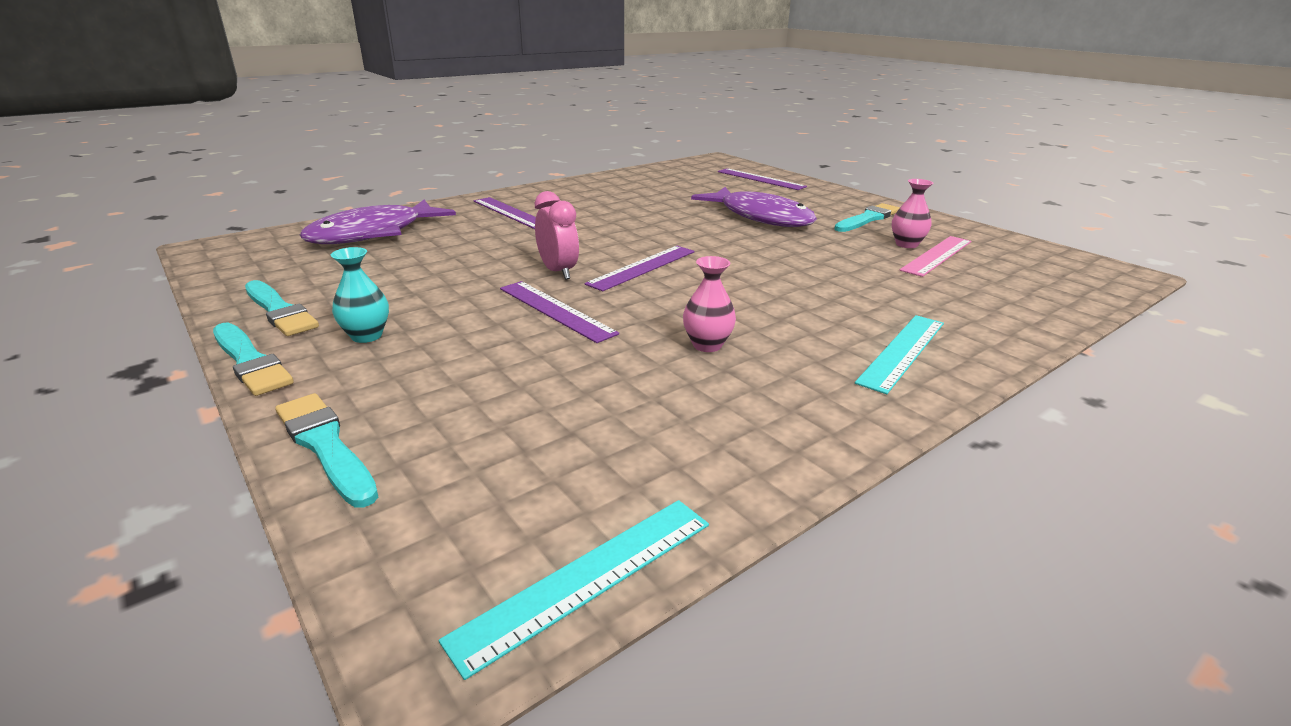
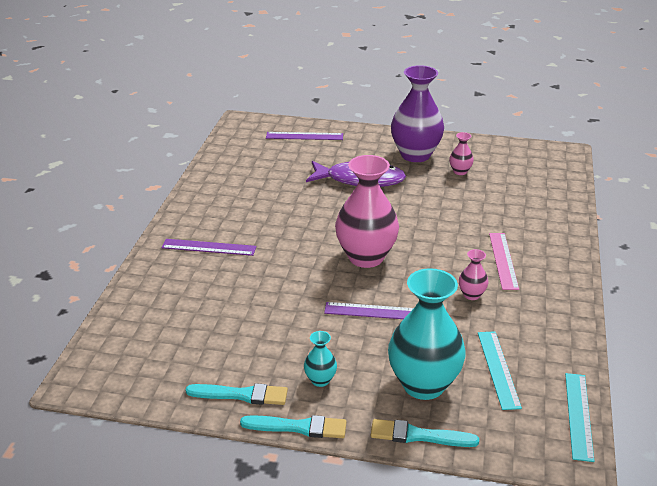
camera: 40 degrees left, 5 degrees up
purple fish [300,200,456,244] -> none
pink clock [535,191,579,280] -> none
purple ruler [584,246,695,291] -> pink vase [335,155,399,268]
turquoise brush [834,203,900,232] -> purple vase [391,65,444,162]
turquoise ruler [855,315,944,394] -> turquoise ruler moved to [478,331,522,410]
pink ruler [900,236,972,277] -> pink ruler moved to [489,233,519,290]
none -> turquoise vase [388,268,466,400]

